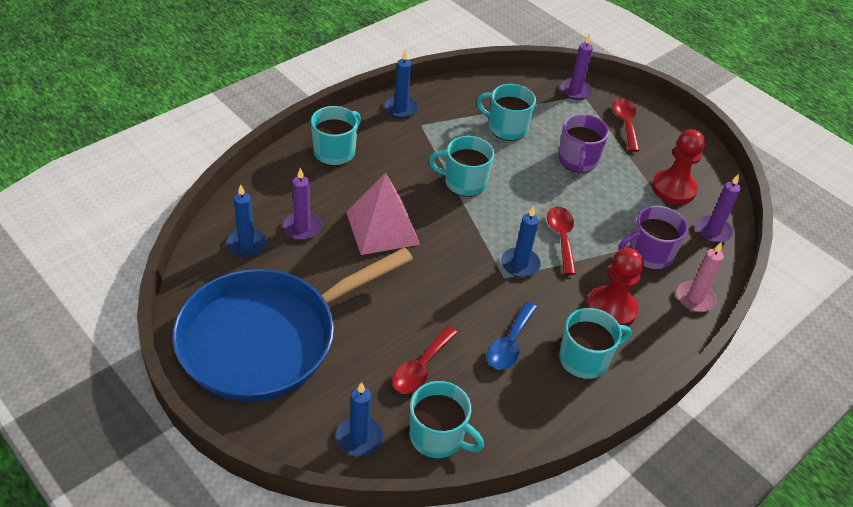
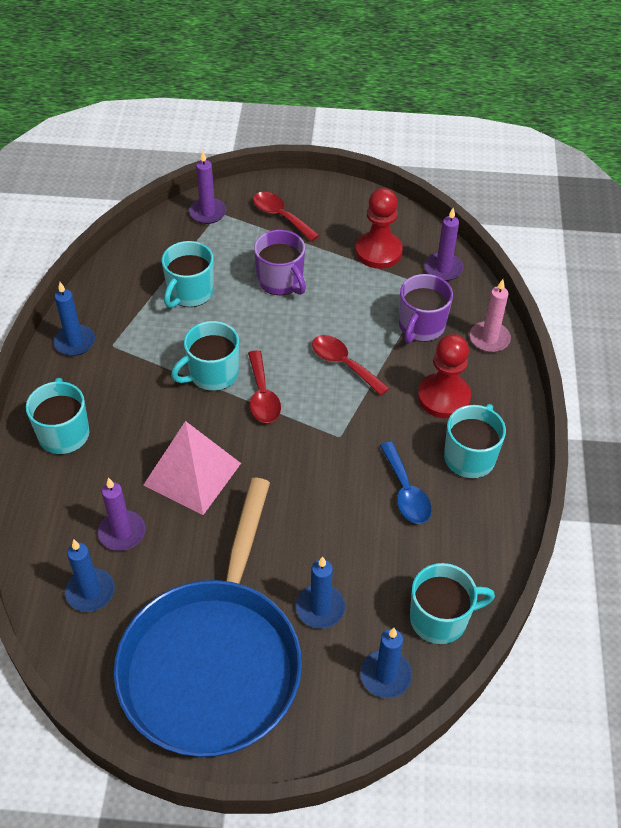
camera: 40 degrees left, 5 degrees up
red spoon [392,326,458,394] -> red spoon moved to [248,350,281,423]
turquoise mug [476,84,536,141] -> turquoise mug turned 45 degrees counterclockwise [162,241,214,308]
blue candle [501,206,541,277] -> blue candle moved to [296,557,345,628]

